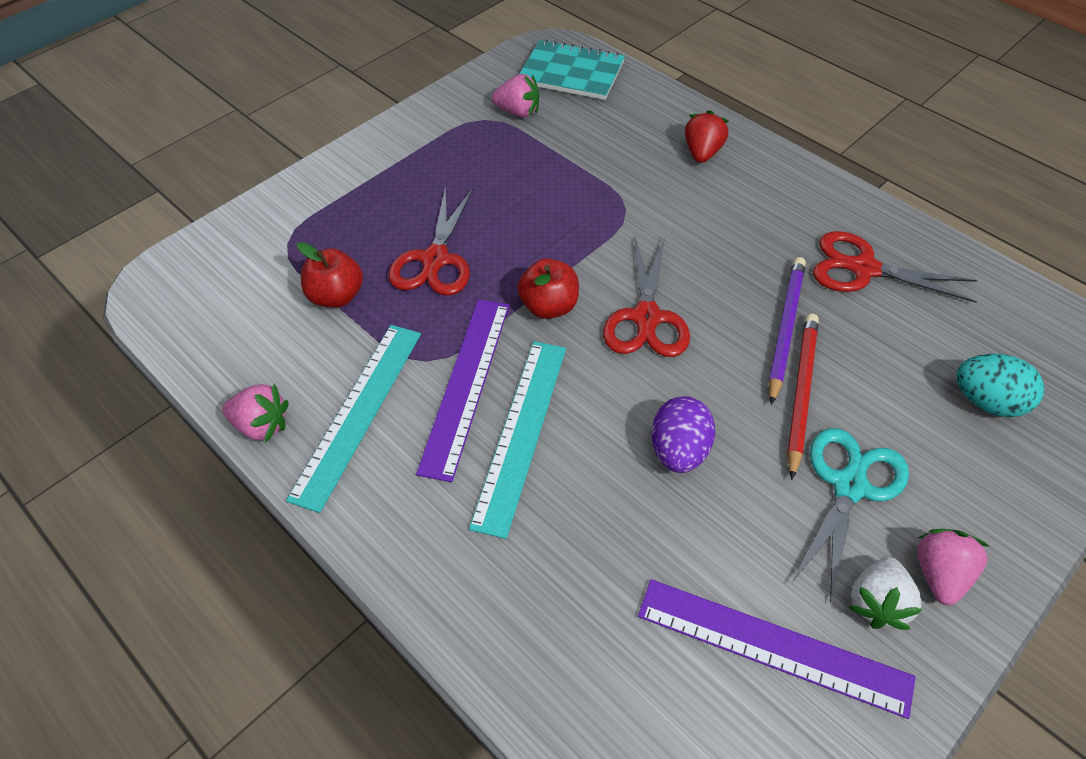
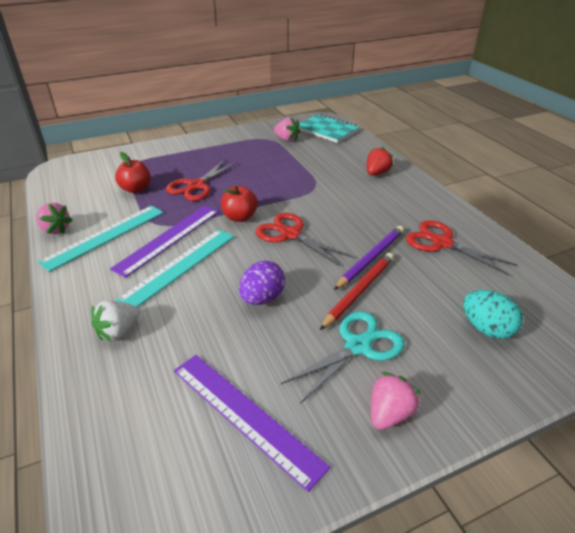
camera: 20 degrees right, 15 degrees down
red scissors [603,236,690,357] -> red scissors turned 105 degrees clockwise [255,213,353,266]
white strawberry [849,557,923,630] -> white strawberry moved to [91,300,140,342]

